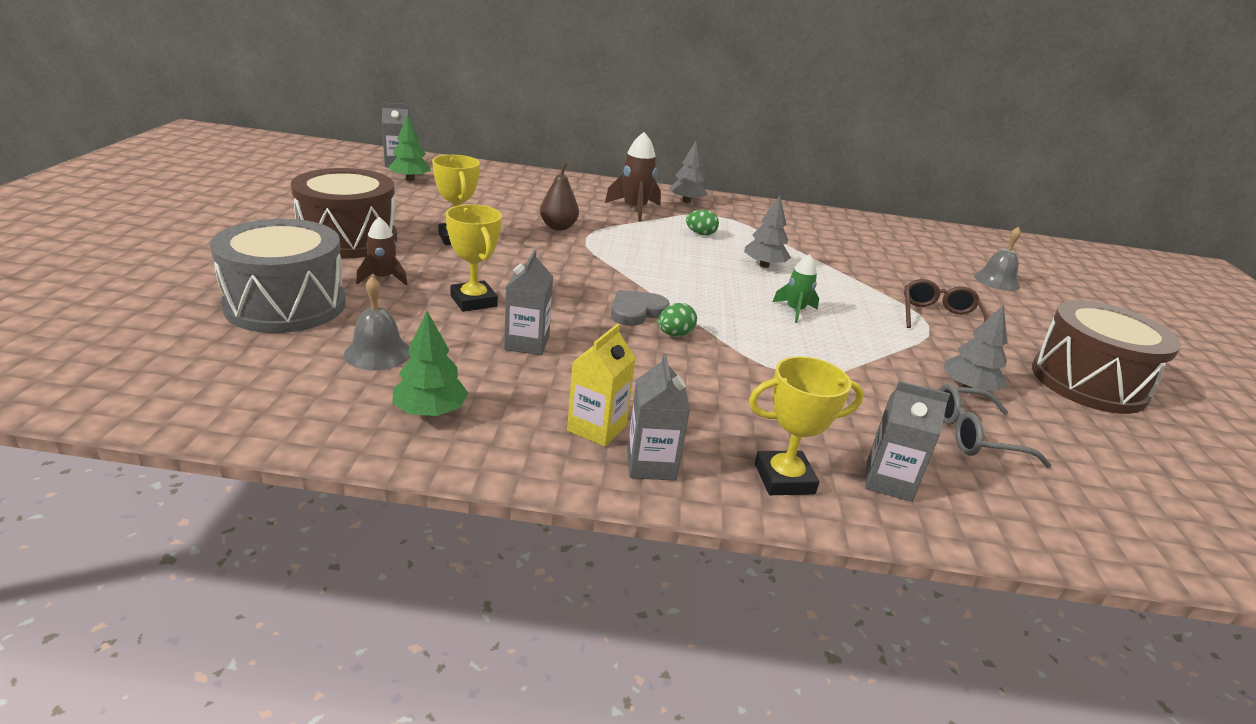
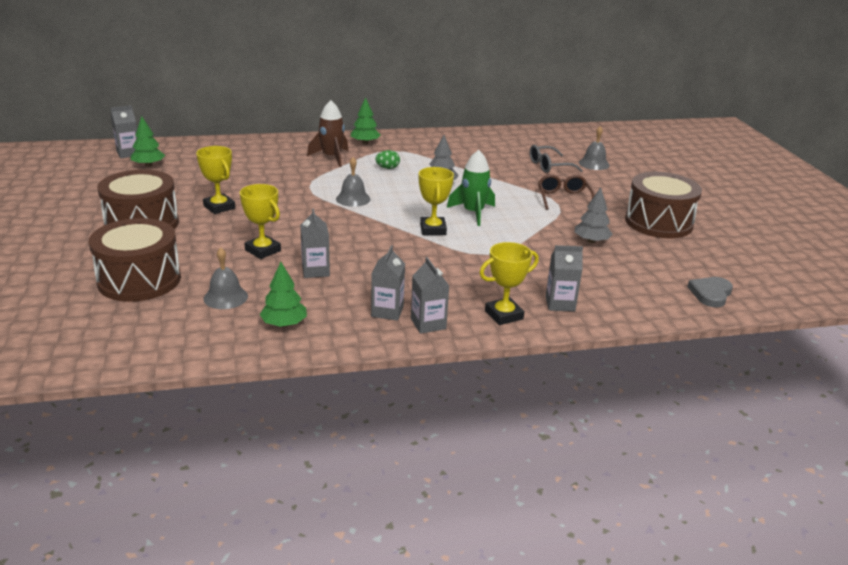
camera: 15 degrees left, 0 degrees up
grey drum [210,219,346,333] -> brown drum [89,218,181,302]
brown rocket [356,217,408,286] -> none
brown pear [540,162,579,231] -> none
yellow carton [567,323,636,447] -> grey carton [371,246,405,321]
grey heart [611,290,670,326] -> grey heart moved to [687,277,733,307]
green egg [658,303,697,336] -> none
grey tree [669,141,708,203] -> green tree [351,97,381,144]
green rocket [773,254,819,323] -> green rocket [447,150,495,226], size x1.59
grey glasses [939,384,1052,468] -> grey glasses moved to [530,145,583,173]
none -> grey bell [336,157,371,207]
none -> yellow trophy [419,167,454,235]

